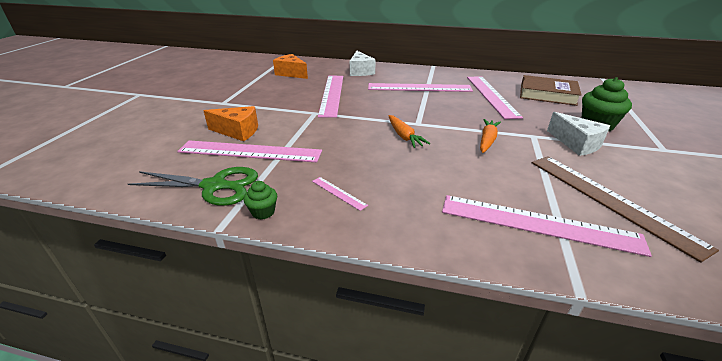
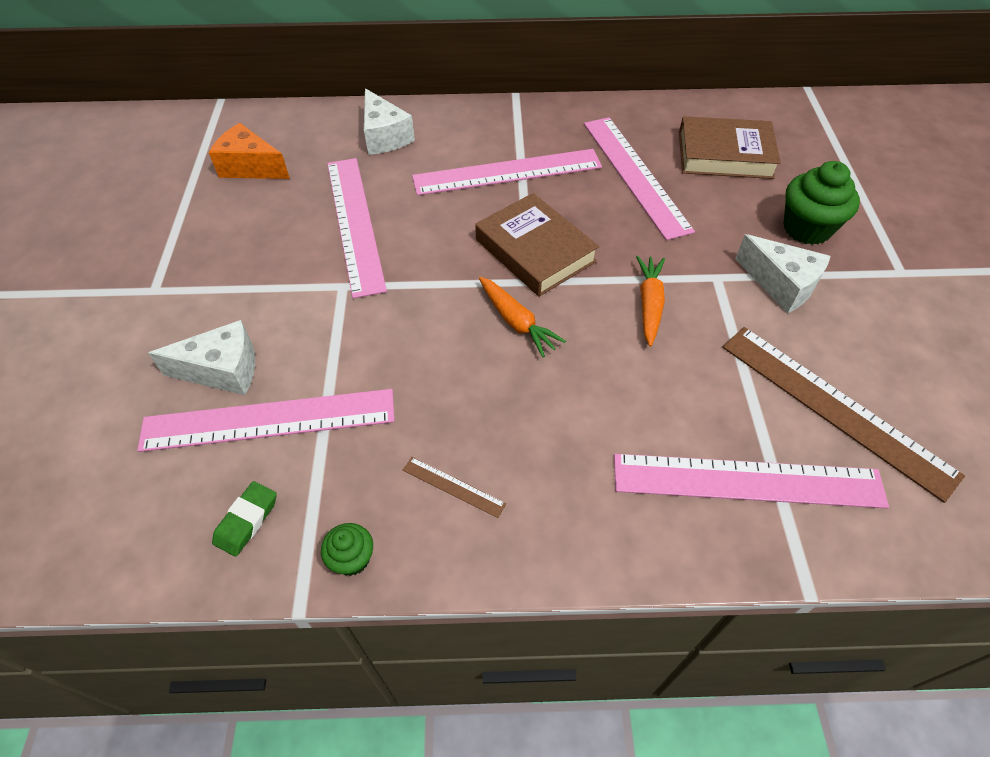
camera: 15 degrees left, 20 degrees up
green scissors [128,167,258,206] -> green eraser [212,481,277,557]
orange cheese [204,106,258,141] -> white cheese [148,320,255,395]
pink ruler [312,177,368,211] -> brown ruler [403,457,506,518]
none -> brown book [475,193,599,297]

